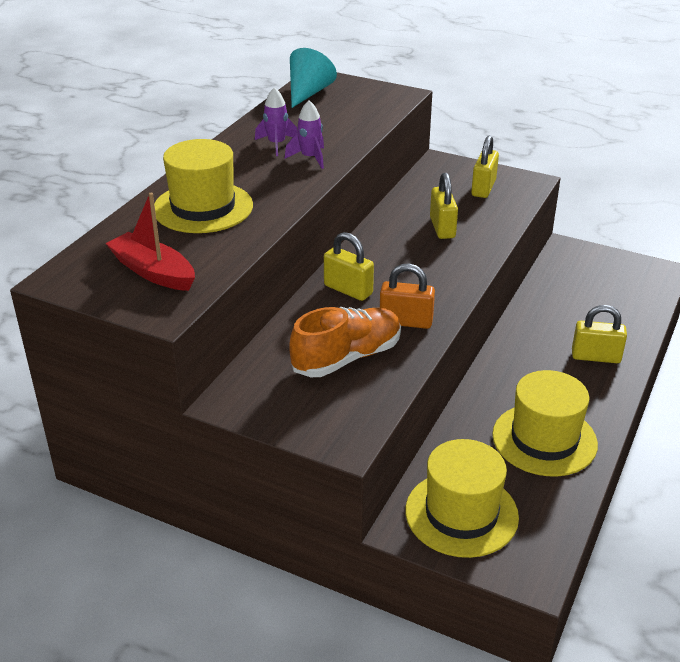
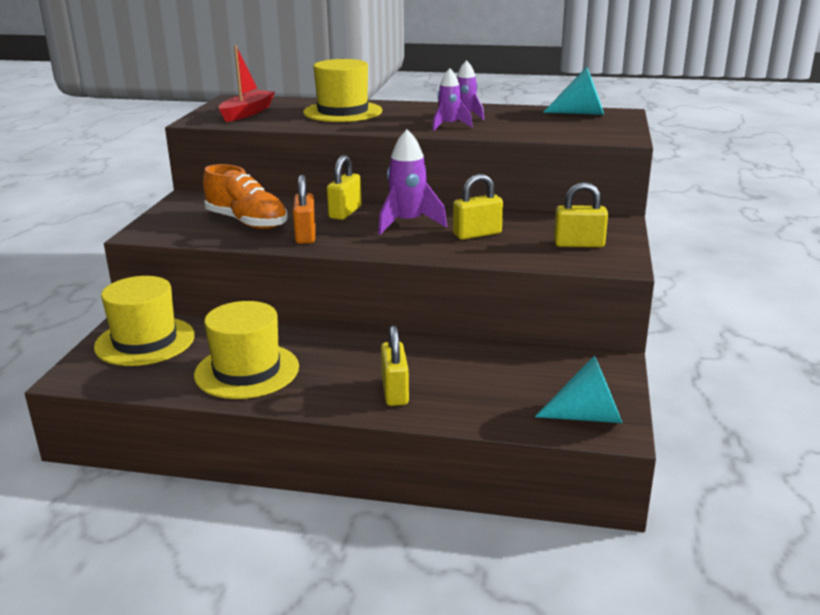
camera: 75 degrees right, 10 degrees down
none -> purple rocket [378,130,447,235]
none -> turquoise cone [535,355,622,423]

